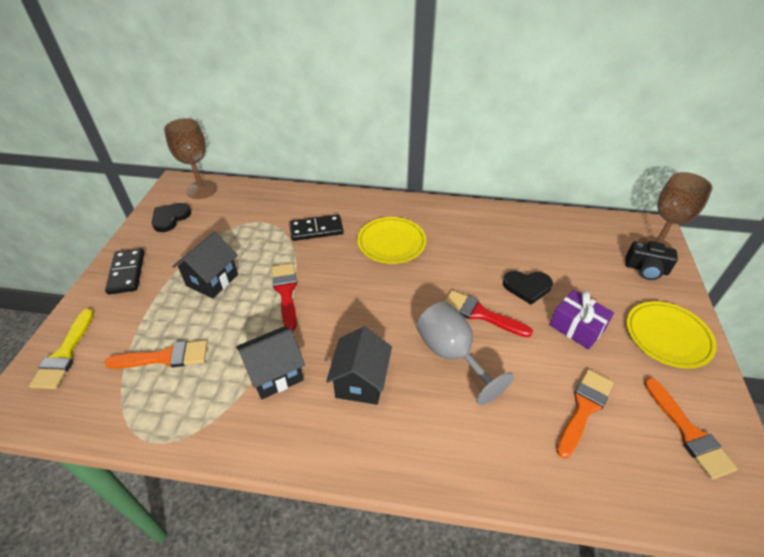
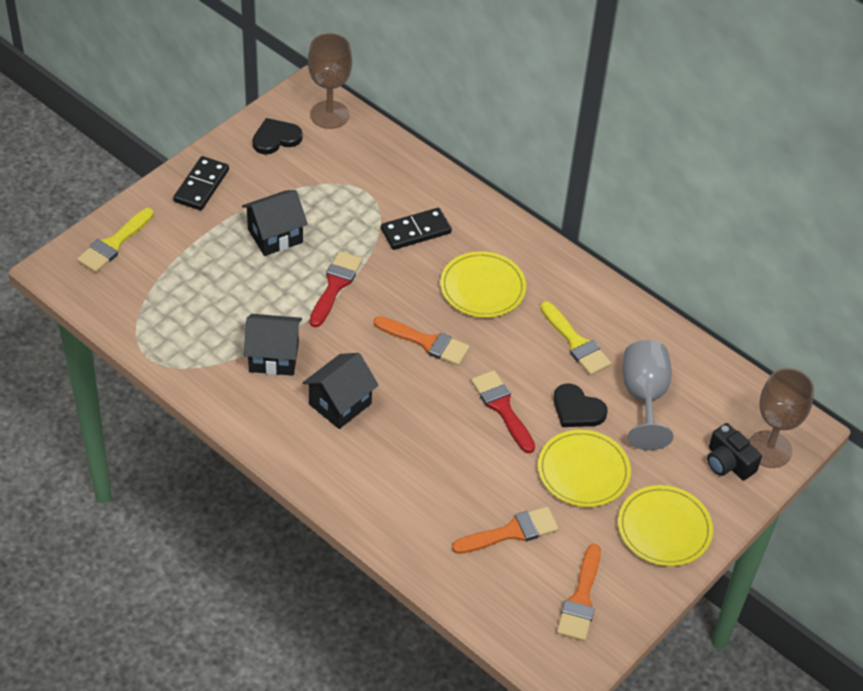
camera: 30 degrees right, 5 degrees up
orange brush [104,340,207,369] -> orange brush moved to [373,316,470,366]
black domino [289,215,344,241] -> black domino turned 45 degrees counterclockwise [381,208,452,250]
grey goblet [416,301,514,405] -> grey goblet moved to [622,340,673,450]
purple gift [550,290,614,349] -> yellow plate [538,430,631,507]
none -> yellow brush [540,301,611,375]

